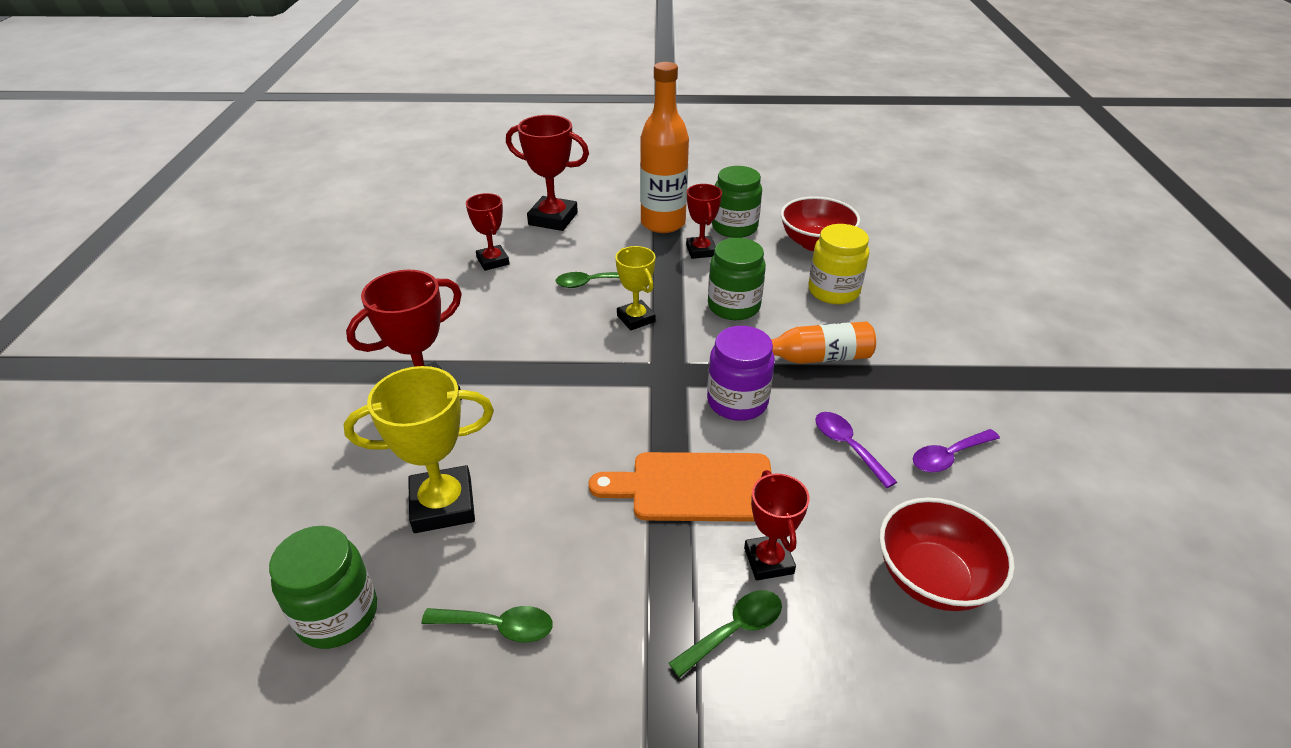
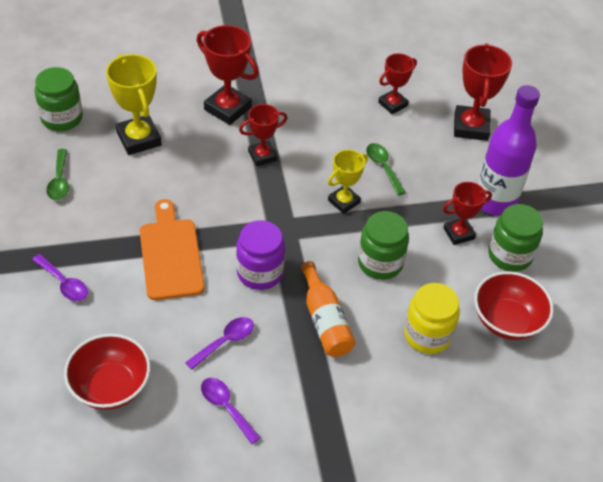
camera: 75 degrees right, 10 degrees up
orange bottle [640,62,689,233] -> purple bottle [478,85,540,216]
green spoon [669,590,782,678] -> purple spoon [32,254,88,301]
red trophy [744,470,810,580] -> red trophy moved to [239,104,288,166]

